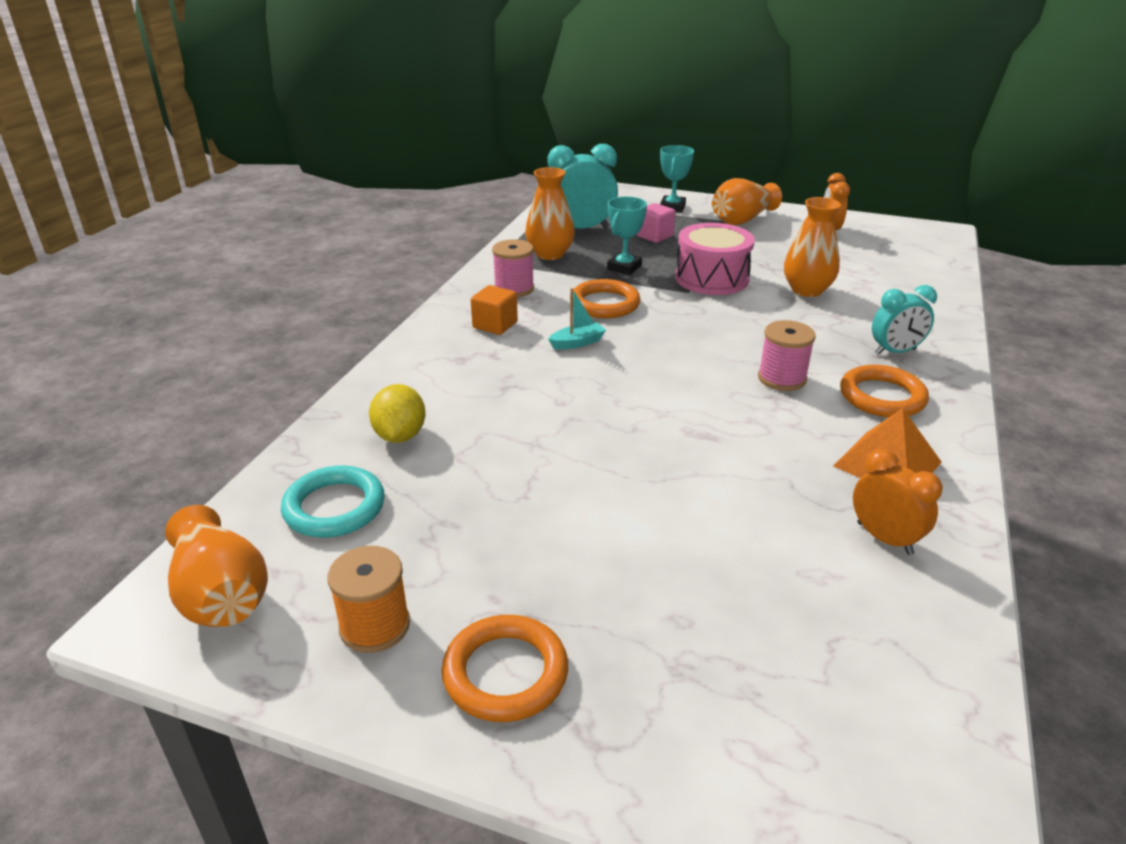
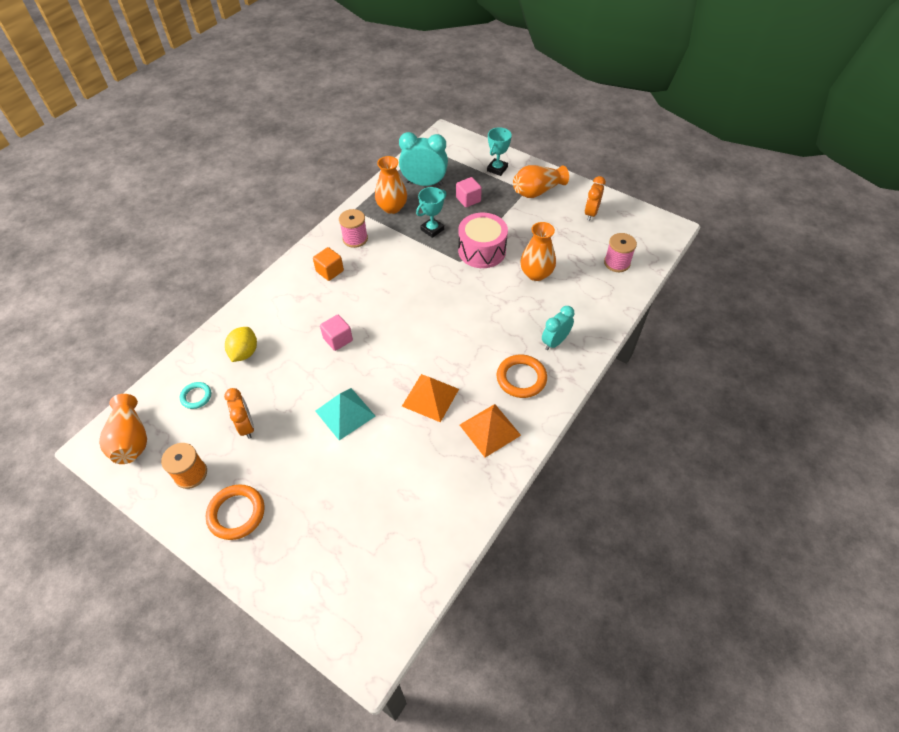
camera: 15 degrees right, 20 degrees up
turquoise ring [281,466,385,538] -> turquoise ring [180,382,211,409], size x0.60
turquoise boat [548,288,606,350] -> none
orange ring [573,279,640,318] -> none
pink spool [758,320,816,391] -> pink spool moved to [604,233,637,272]
orange clock [853,448,943,555] -> orange clock moved to [224,388,254,439]
turquoise clock [872,285,937,355] -> turquoise clock turned 135 degrees clockwise [542,306,575,350]
none -> turquoise pyramid [315,388,375,441]
none -> pink cube [320,315,353,351]
none -> orange pyramid [402,374,459,422]

